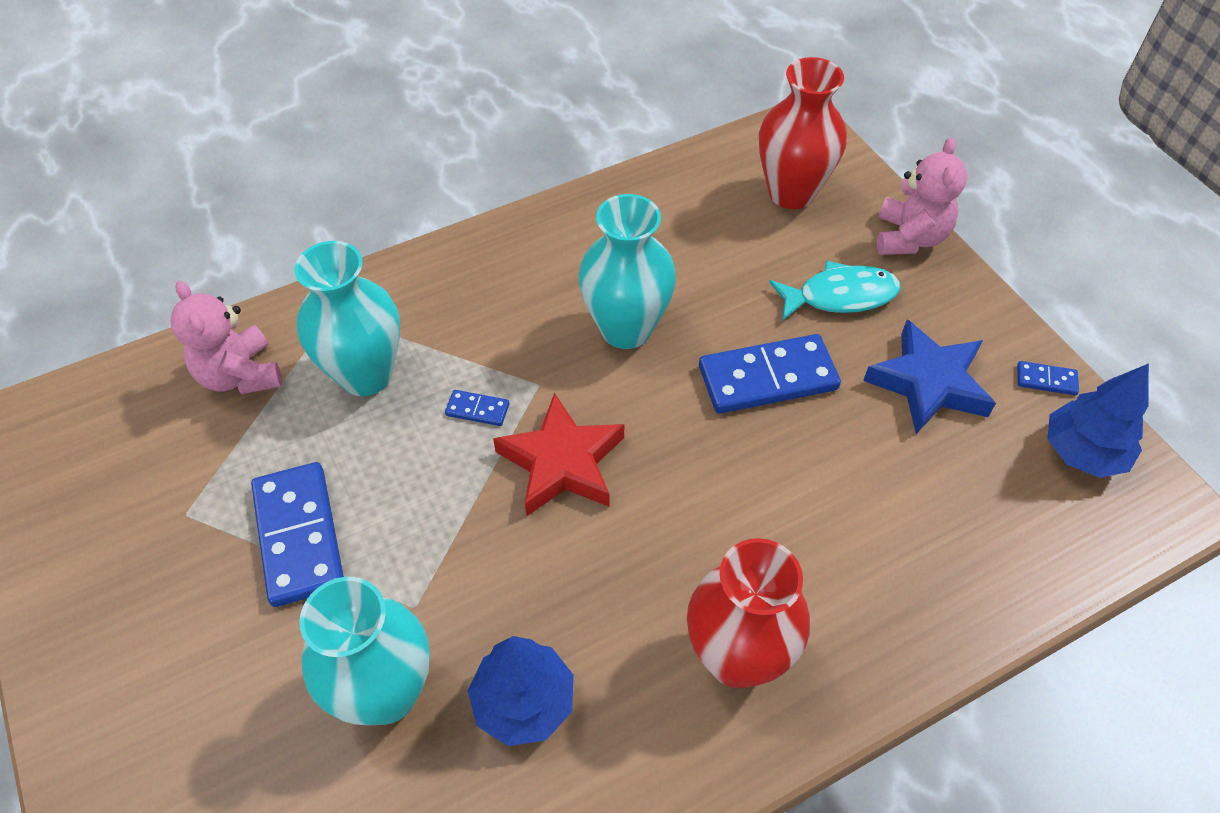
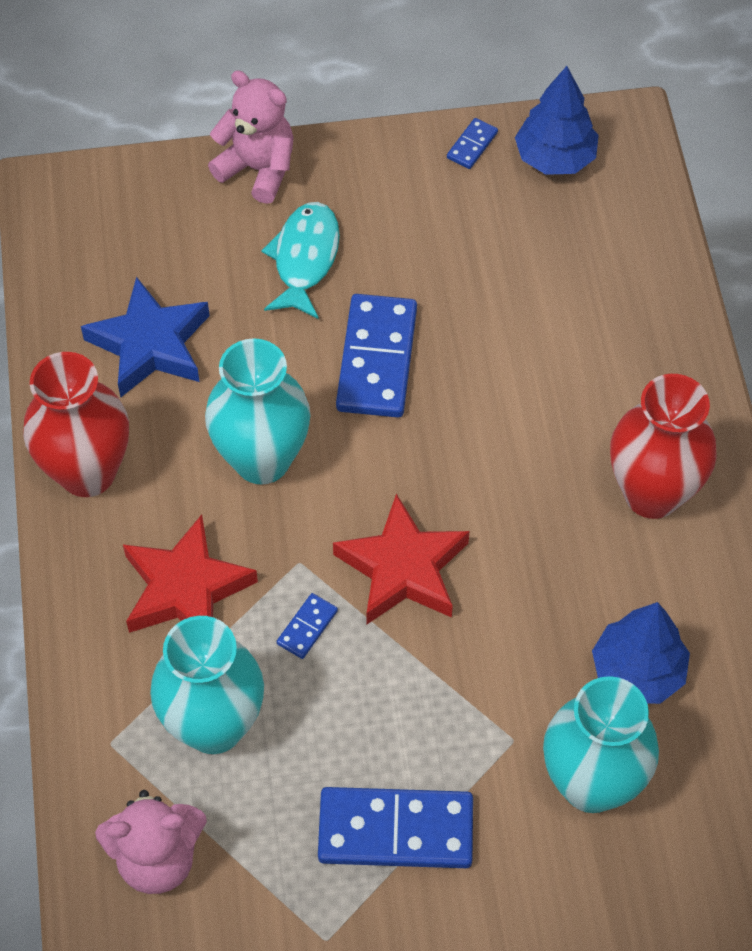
camera: 70 degrees left, 5 degrees up
red vase [759,57,847,209] -> red vase moved to [23,352,129,497]
blue star [863,319,996,434] -> blue star moved to [81,277,210,397]
none -> red star [123,515,258,633]

